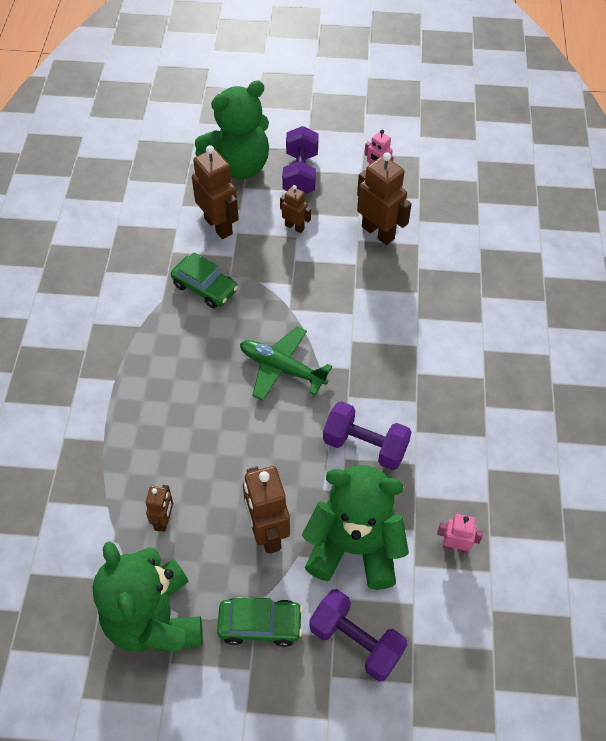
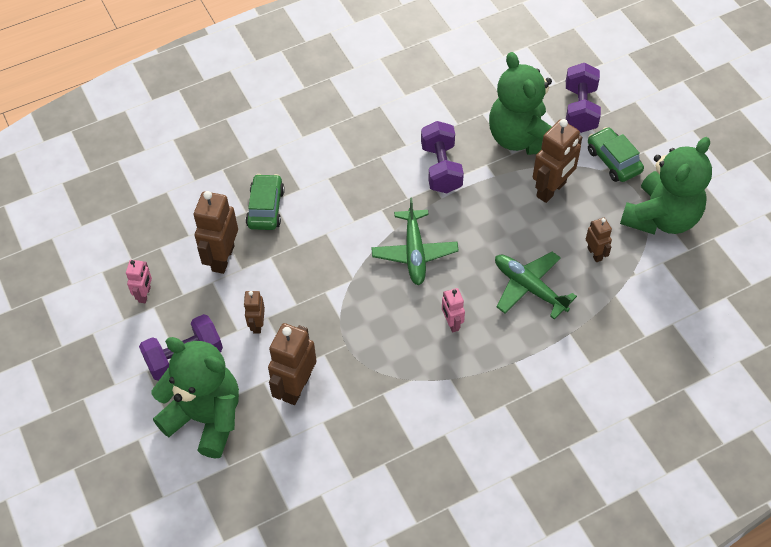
camera: 120 degrees left, 0 degrees up
brown robot [145,485,173,532] -> brown robot turned 90 degrees clockwise [586,218,612,262]
green car [171,252,238,308] -> green car moved to [246,174,285,230]
pink robot [437,514,483,553] -> pink robot moved to [442,288,465,333]
none -> green plane [495,252,577,320]

